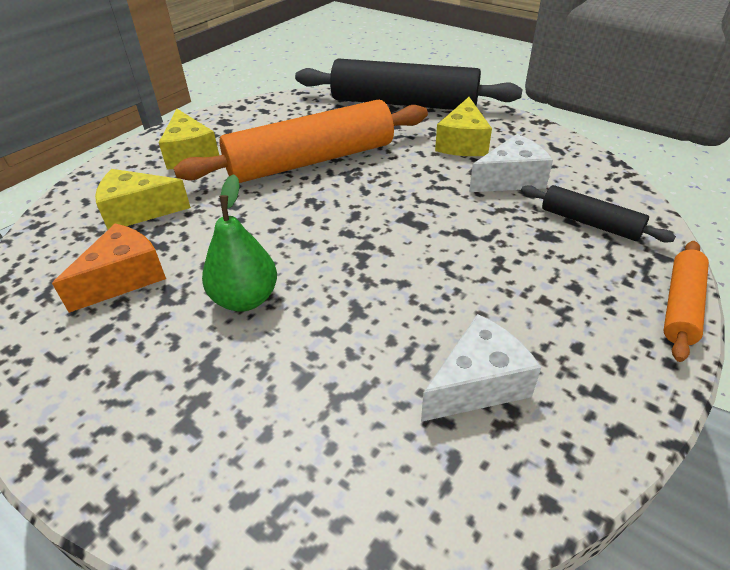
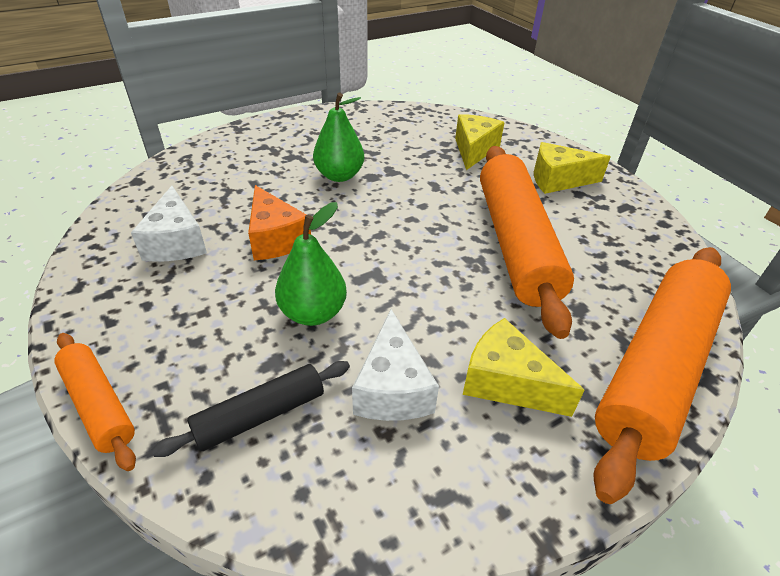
camera: 110 degrees right, 0 degrees up
orange cheese [52,223,166,313] -> orange cheese moved to [248,185,311,260]
black rolling pin [295,58,523,110] -> orange rolling pin [593,247,731,504]
none -> green pear [275,202,347,326]

